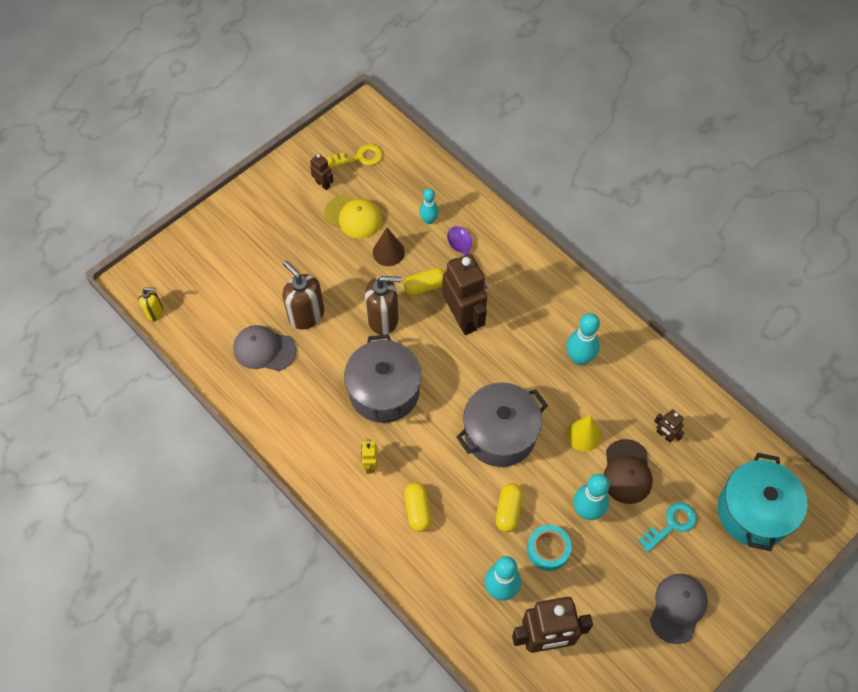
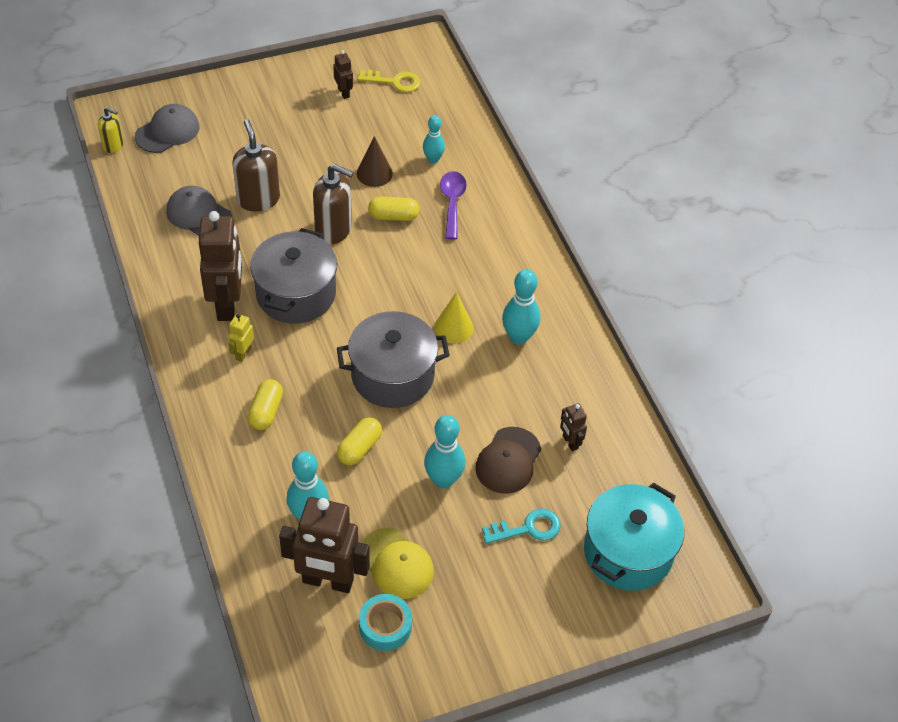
camera: 20 degrees right, 10 degrees down
yellow cap [324,195,382,239] -> yellow cap moved to [362,528,434,599]
brown robot [442,254,487,335] -> brown robot moved to [199,211,242,321]
turquoise tape [527,525,571,571] -> turquoise tape moved to [359,594,412,651]
yellow cone [566,416,601,451] -> yellow cone moved to [435,292,474,343]
grey cap [650,574,708,644] -> grey cap moved to [135,104,200,153]

